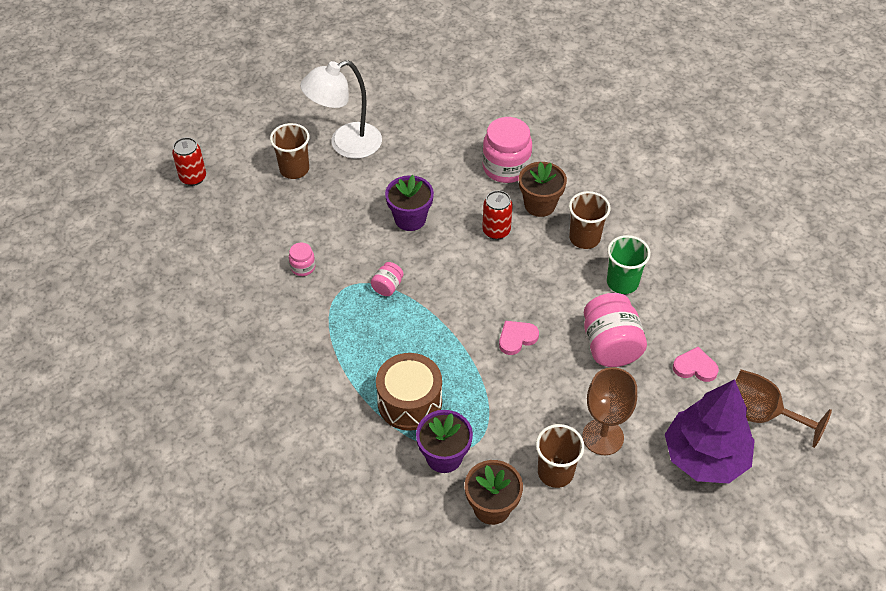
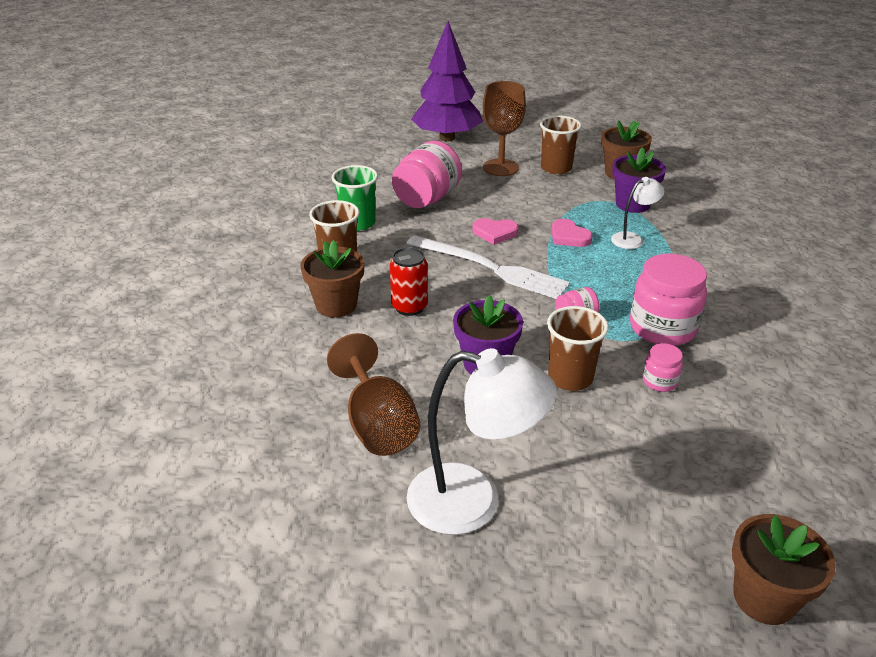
camera: 140 degrees left, 15 degrees down
red can [172,137,206,186] -> brown flower pot [732,514,836,625]
brown cup [270,123,310,179] -> brown cup moved to [547,306,609,391]
brown drum [376,353,442,431] -> white lamp [611,177,664,249]
pink jar [482,117,532,183] -> pink jar moved to [630,253,707,346]
pink heart [673,347,719,382] -> pink heart moved to [552,219,593,247]
brown goblet [736,369,832,448] -> brown goblet moved to [327,333,421,456]
none -> white fork [406,235,570,299]

